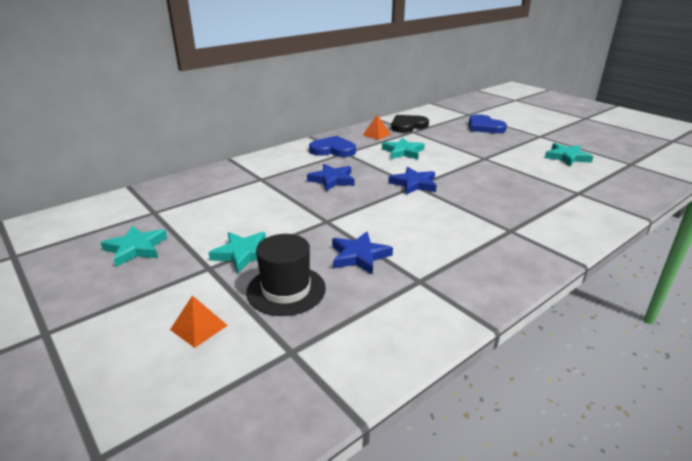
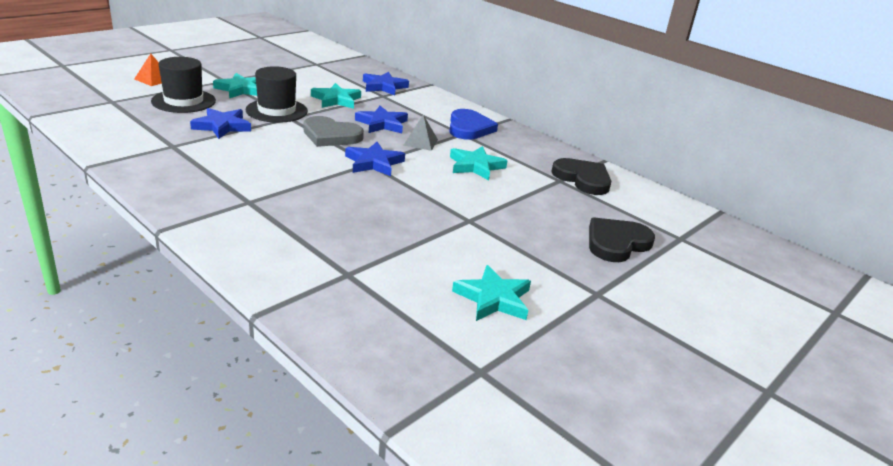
camera: 80 degrees right, 0 degrees up
turquoise star [100,225,167,267] -> turquoise star moved to [311,83,361,109]
orange pyramid [362,115,391,140] -> none
blue heart [469,114,507,133] -> black heart [589,217,655,262]
none -> black hat [245,66,308,123]
none -> grey heart [303,116,364,147]
none -> blue star [363,72,409,96]
none -> grey pyramid [403,115,438,151]

